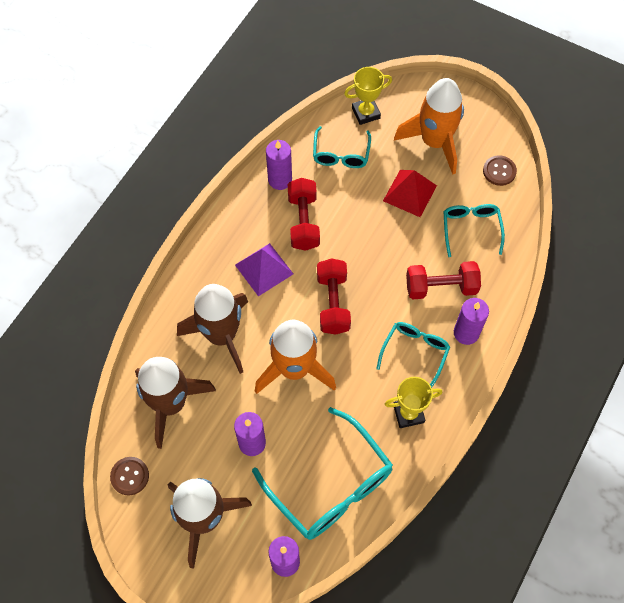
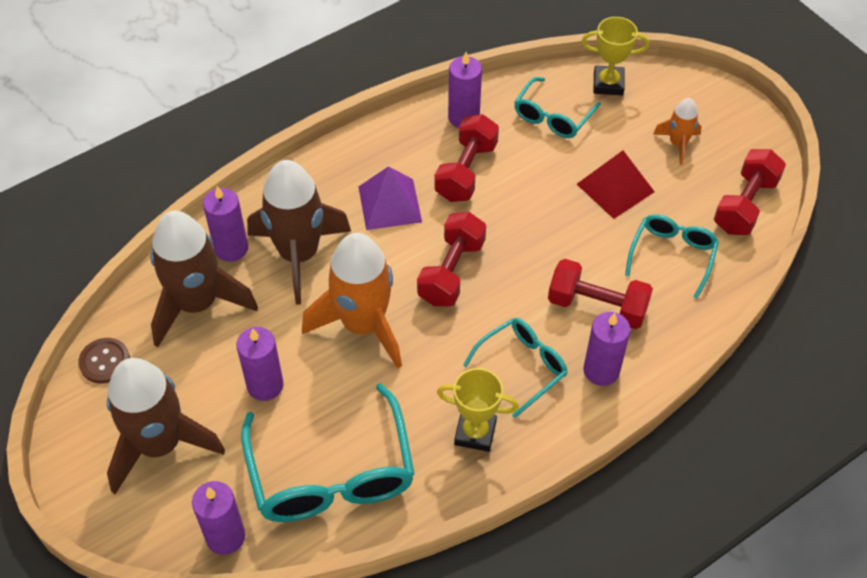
camera: 25 degrees right, 10 degrees down
orange rocket [394,78,464,175] -> orange rocket [653,98,702,165], size x0.49
brown button [483,155,517,186] -> red dumbbell [714,149,786,235]
none -> purple candle [203,186,248,262]

